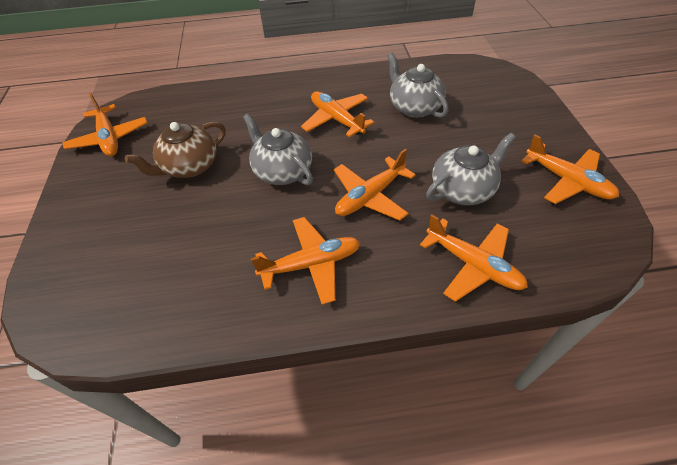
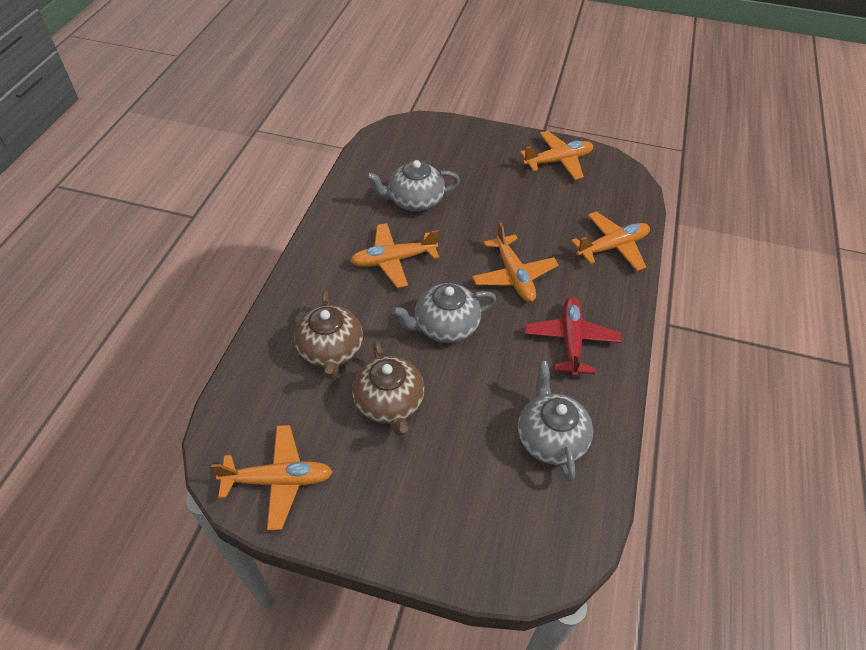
camera: 70 degrees left, 0 degrees up
orange plane [250,217,360,305] -> red plane [525,297,621,377]
grey teapot [426,133,516,205] -> grey teapot moved to [518,361,593,482]
none -> brown teapot [294,291,363,379]

